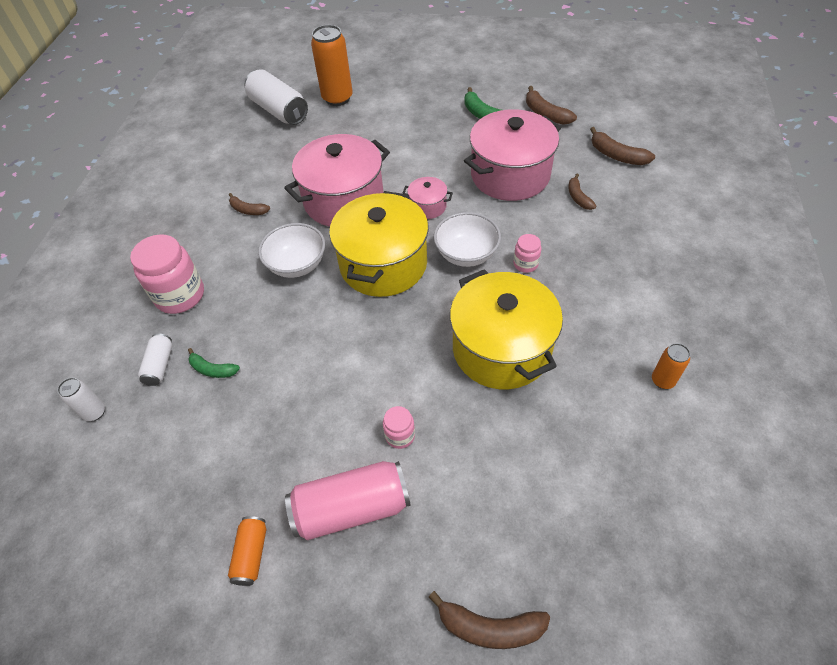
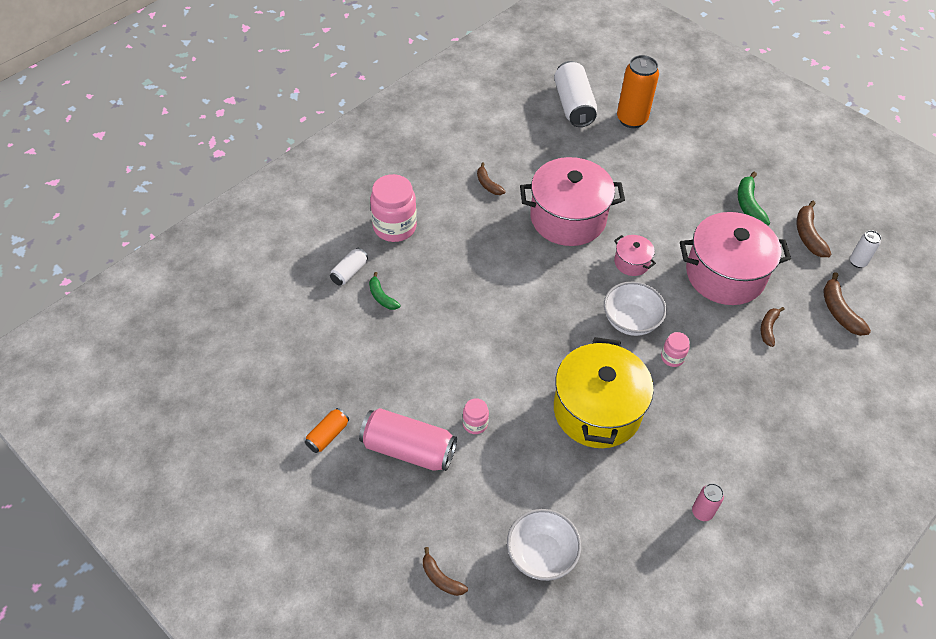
camera: 30 degrees right, 0 degrees up
white can [57,378,105,421] -> white can moved to [850,230,881,268]
white bowl [258,223,325,278] -> white bowl moved to [507,509,581,581]
yellow pot [329,191,429,297] -> none
brown banana [429,591,550,649] -> brown banana [423,547,468,596], size x0.66
orange can [652,343,690,389] -> pink can [692,483,724,521]

